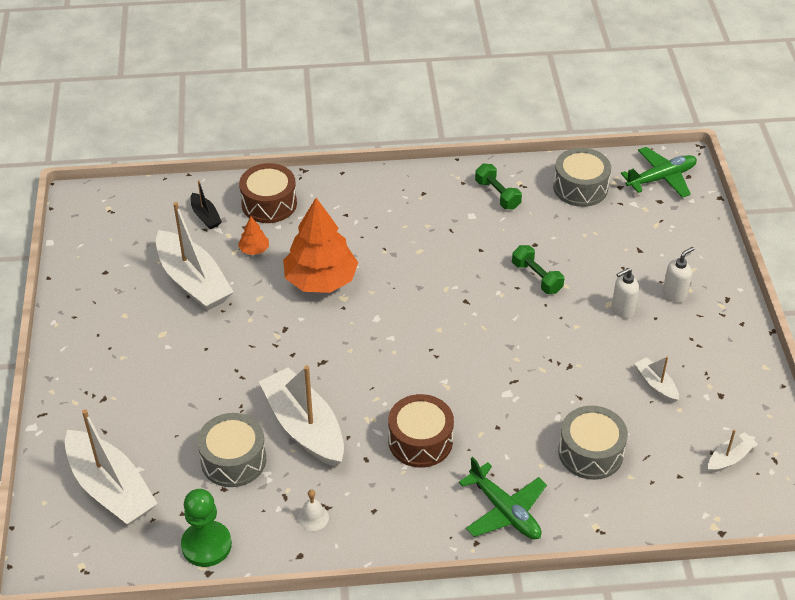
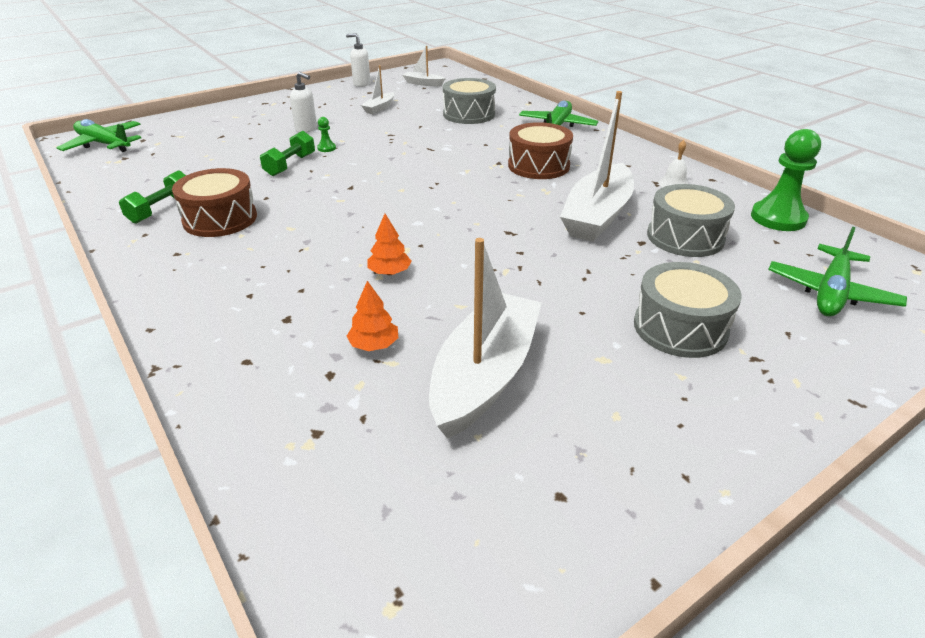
camera: 120 degrees left, 10 degrees down
white boat [65,409,158,525] -> green plane [768,227,907,317]
black boat [190,180,222,229] -> none
brown drum [239,163,297,223] -> brown drum moved to [172,168,257,237]
orange tree [283,198,358,293] -> orange tree [368,214,412,275], size x0.42
grey drum [553,148,611,207] -> grey drum moved to [634,262,742,358]
white soap dispenser [663,247,694,303] -> white soap dispenser moved to [346,33,371,87]
none -> green pawn [317,117,336,152]

